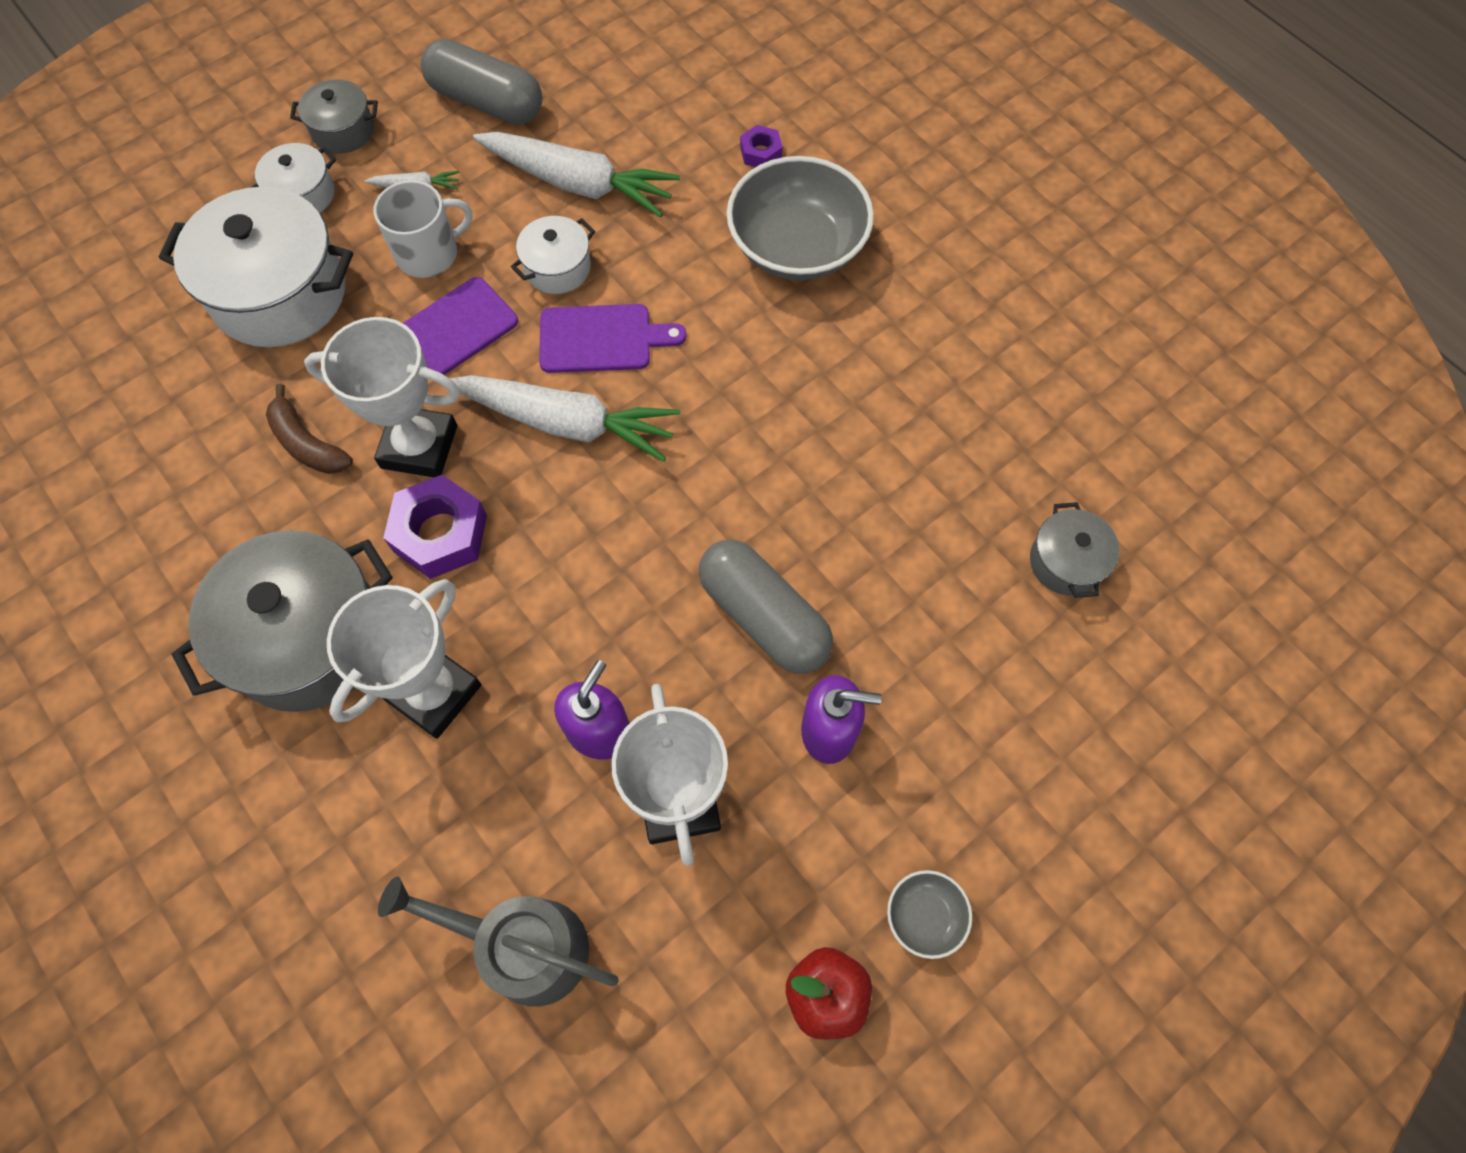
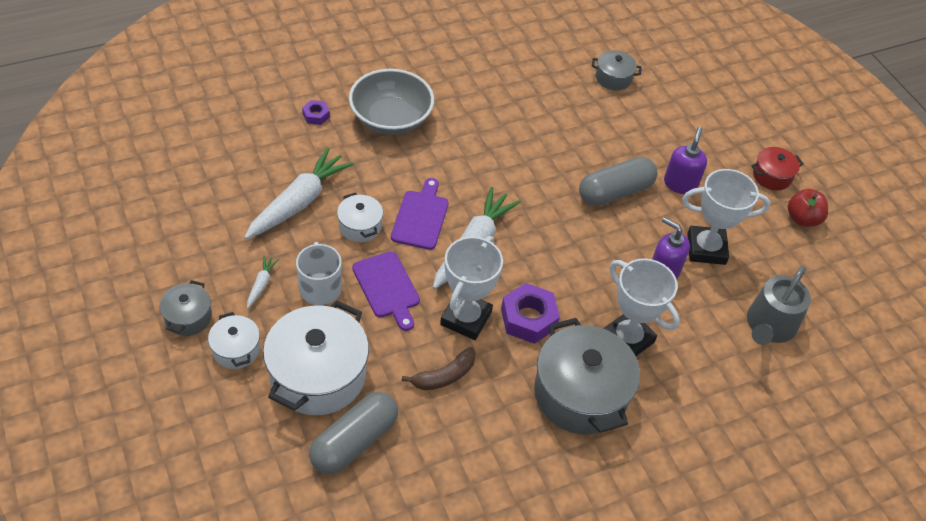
camera: 80 degrees left, 15 degrees down
grey capsule [421,39,543,124] -> grey capsule moved to [309,392,398,474]
grey bowl [887,870,972,959] -> red pot [751,147,803,190]

